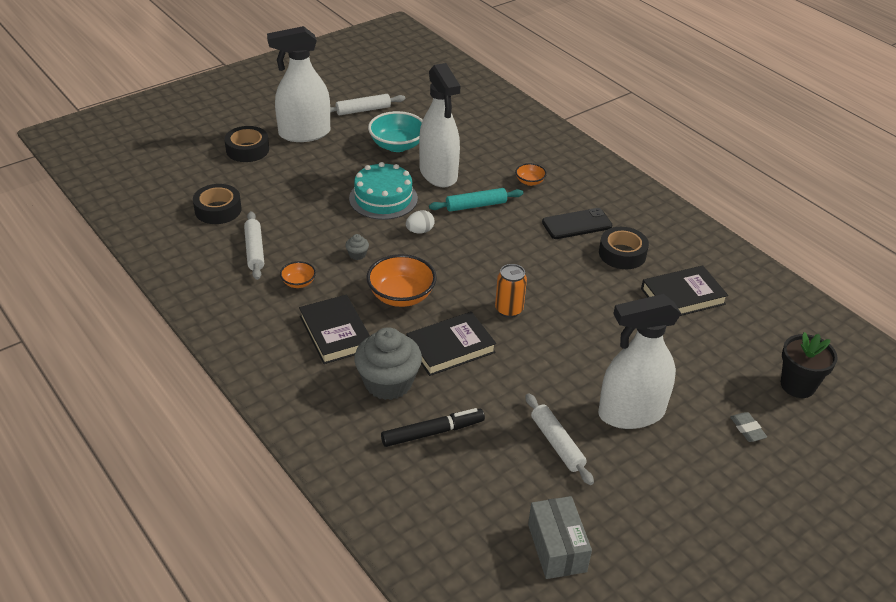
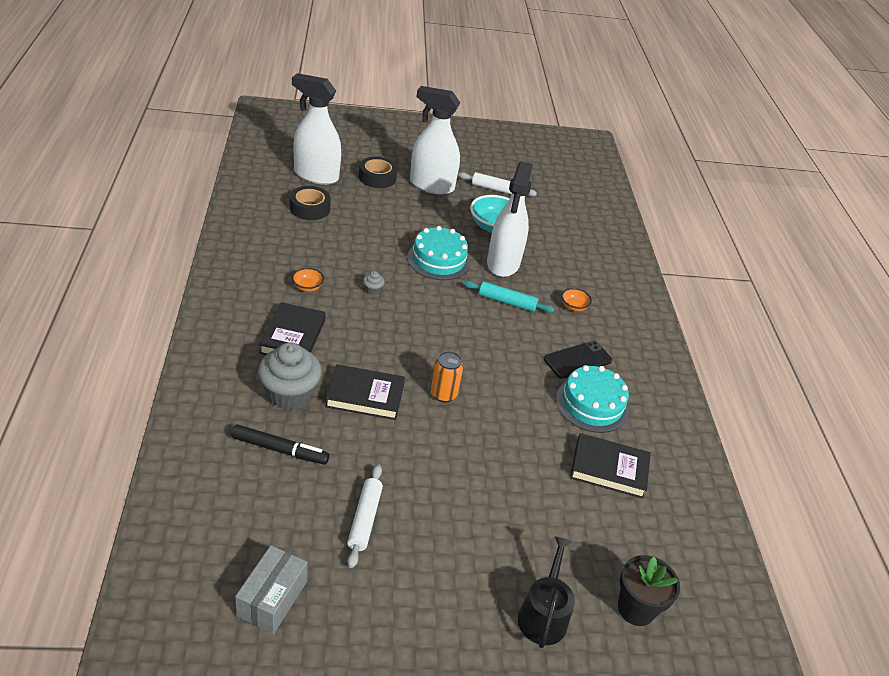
camera: 30 degrees right, 0 degrees up
white rolling pin [244,211,264,280] -> none
orange bowl [366,254,437,307] -> none
white egg [406,210,435,234] -> none
black phone [542,208,613,239] -> black phone turned 45 degrees counterclockwise [544,341,612,379]
white spray bottle [598,294,681,429] -> white spray bottle moved to [292,73,341,185]
black tape [599,227,649,269] -> turquoise cake [556,365,629,433]
grey eraser [730,412,767,442] -> black watering can [518,536,575,648]

